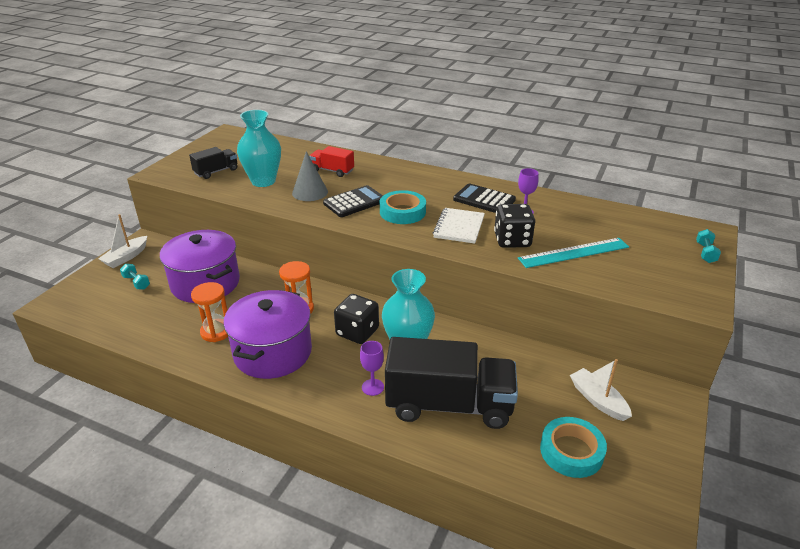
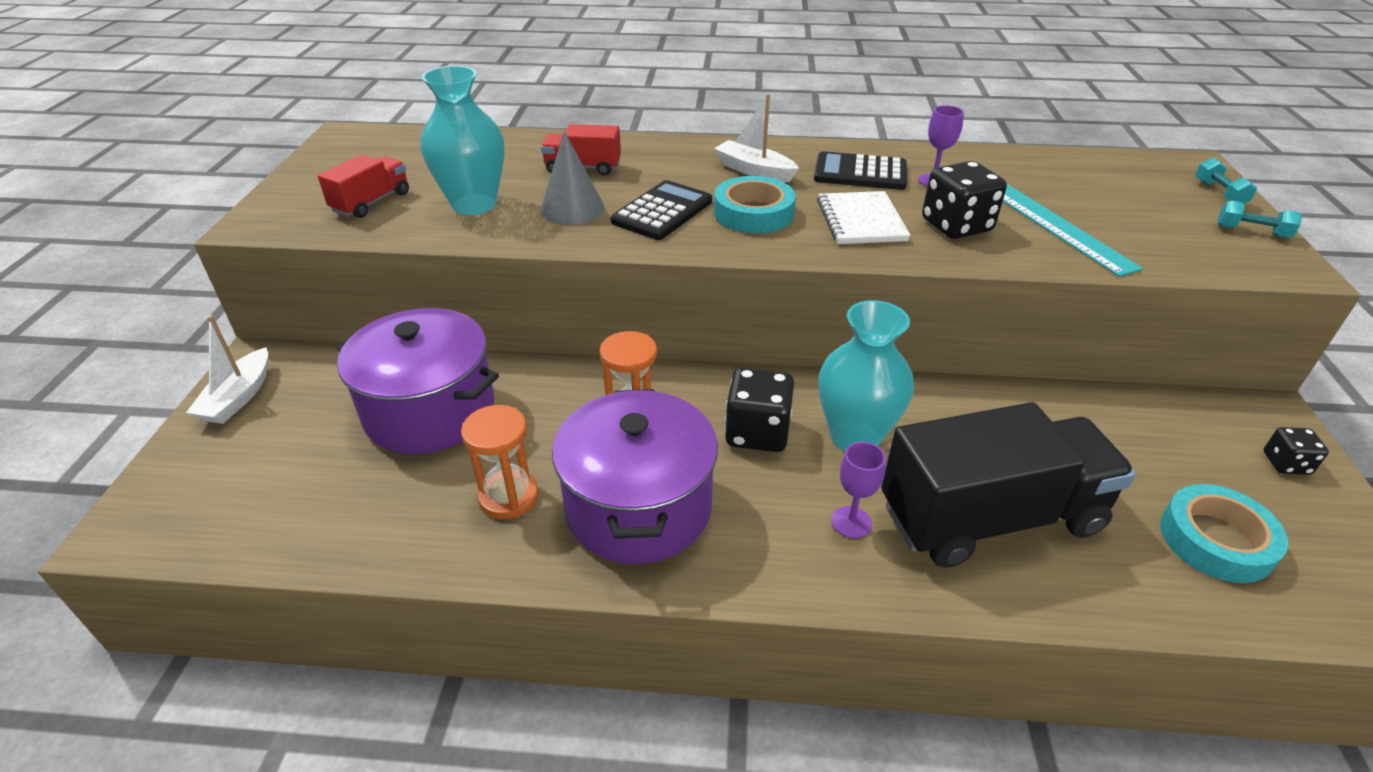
camera: 20 degrees left, 5 degrees up
turquoise dumbbell [120,264,150,289] -> turquoise dumbbell moved to [1217,201,1302,238]
black truck [189,147,237,179] -> red truck [318,155,409,218]
turquoise ruler [518,238,629,268] -> turquoise ruler turned 75 degrees counterclockwise [1003,184,1143,277]
white boat [570,359,632,421] -> white boat moved to [714,94,799,182]
none -> black dice [1264,427,1329,475]

